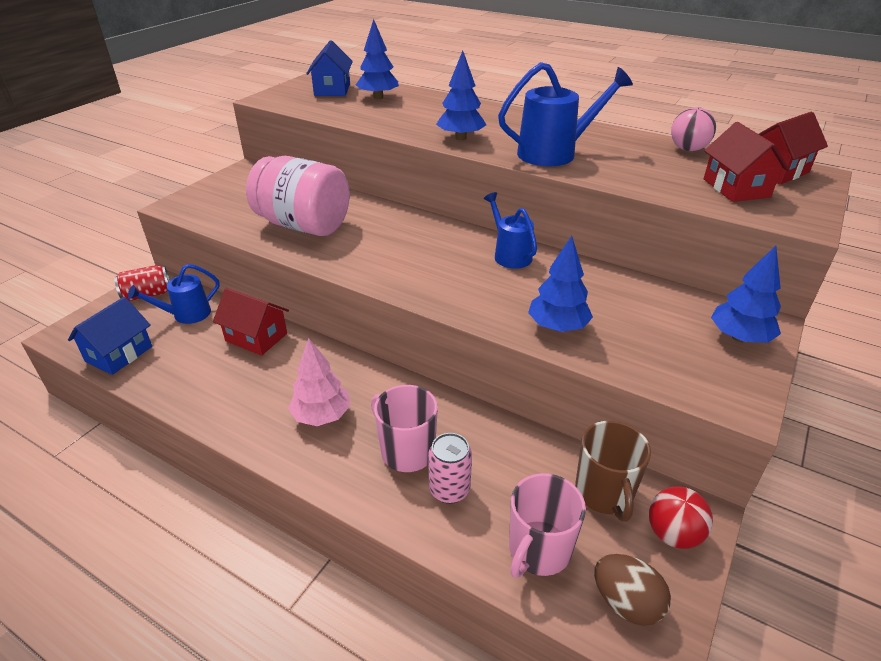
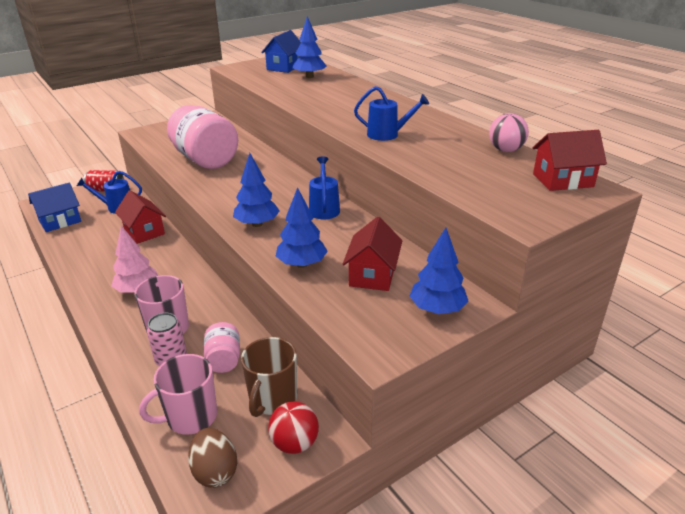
camera: 25 degrees right, 5 degrees down
blue tree [436,51,486,140] -> blue tree moved to [233,153,280,227]
blue watering can [498,62,633,166] -> blue watering can [354,86,429,141], size x0.64
red house [704,122,789,202] -> red house moved to [343,217,402,291]
none -> pink jar [204,322,240,373]

